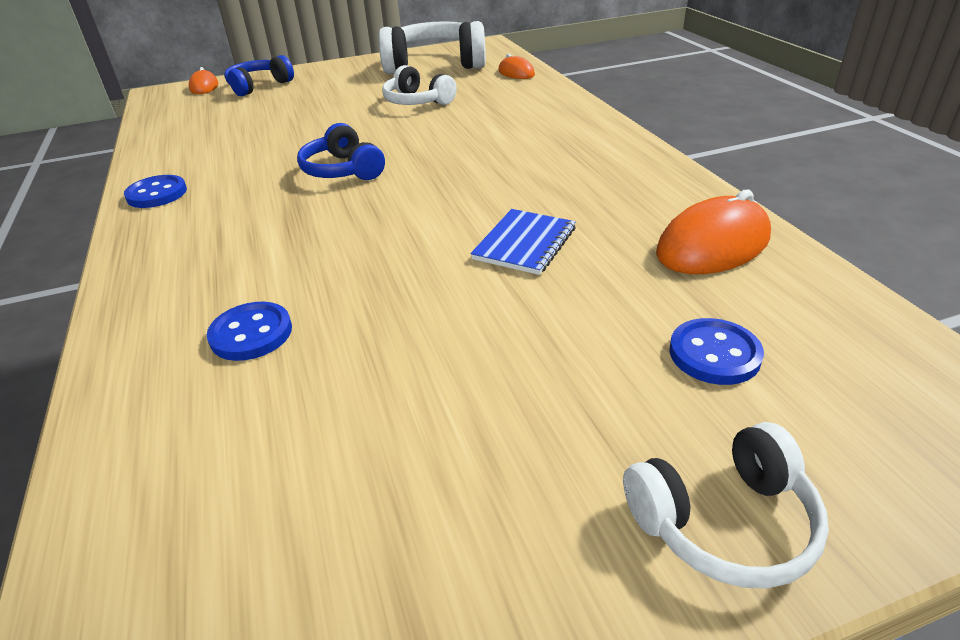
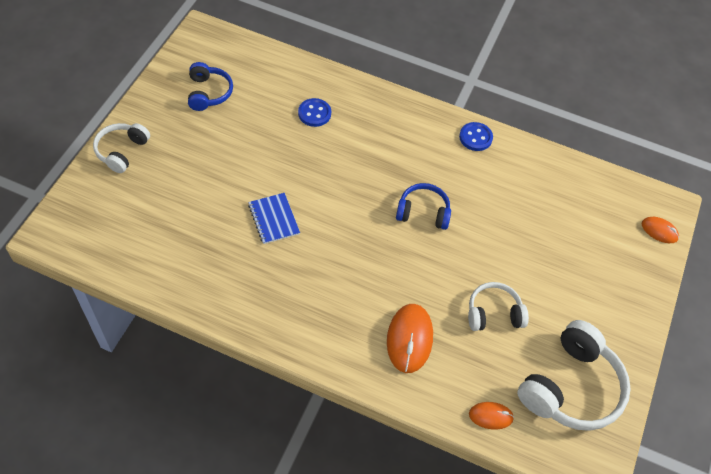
camera: 125 degrees right, 20 degrees up
blue headphones [224,55,294,96] -> blue headphones moved to [188,62,233,111]
orange mouse [656,190,771,274] -> orange mouse moved to [387,304,433,373]
blue button [669,318,764,385] -> none

